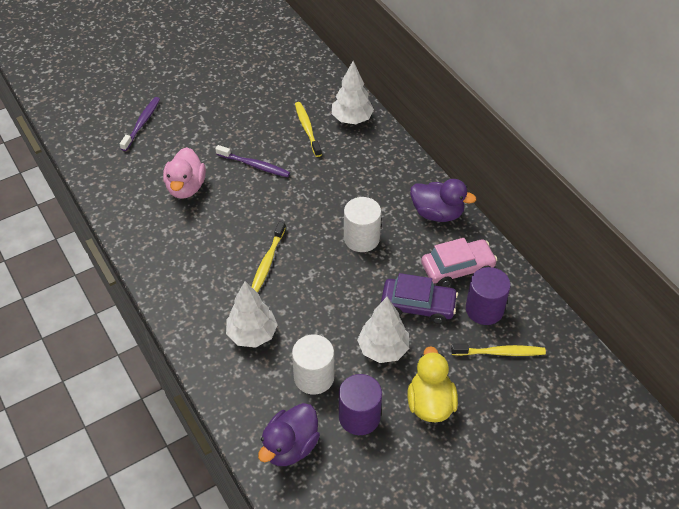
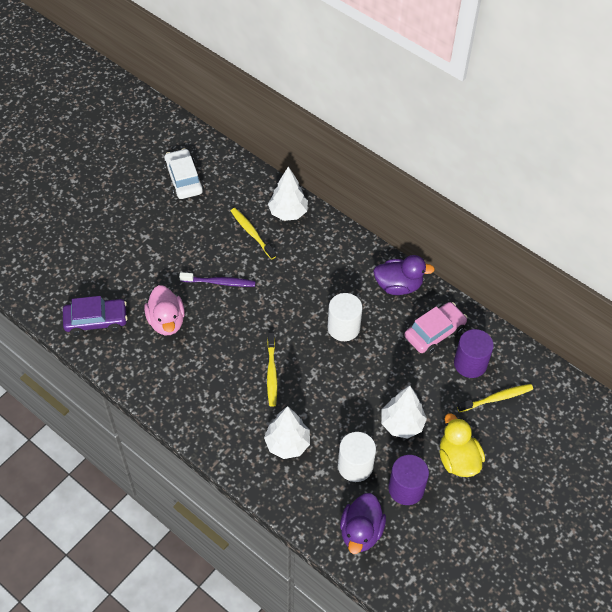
camera: 20 degrees left, 5 degrees up
purple toothbrush [120,97,160,151] -> none
purple car [381,273,458,324] -> purple car moved to [63,296,128,336]
none -> white car [164,148,204,199]

